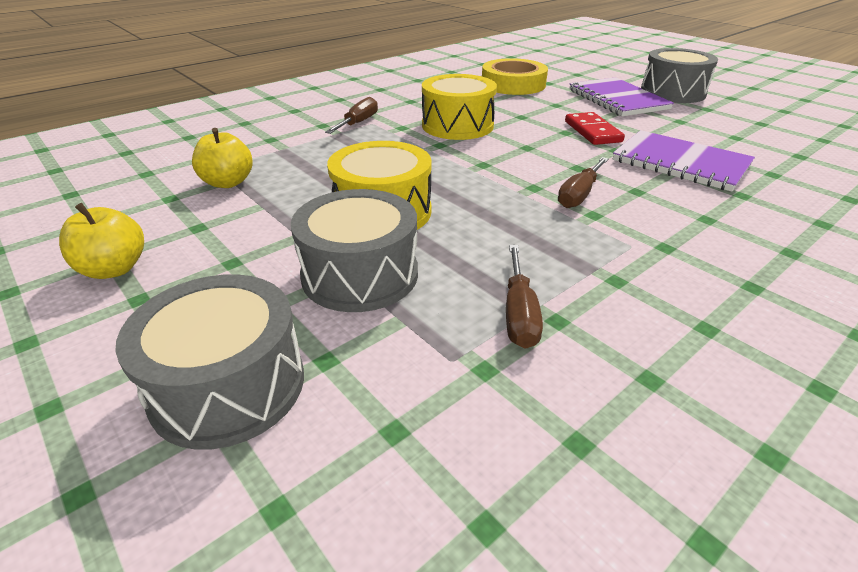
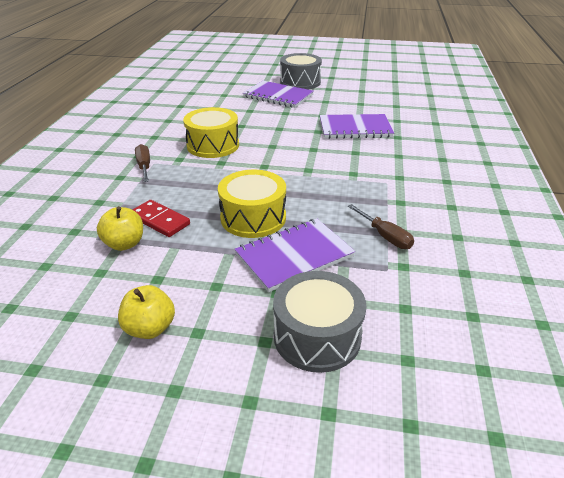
camera: 40 degrees left, 0 degrees up
grey drum [291,189,418,312] -> purple notebook [235,219,355,292]
yellow tape [482,58,548,95] -> none
brown screwdriver [558,157,609,208] -> none
red domino [565,112,625,145] -> red domino moved to [132,200,190,237]

